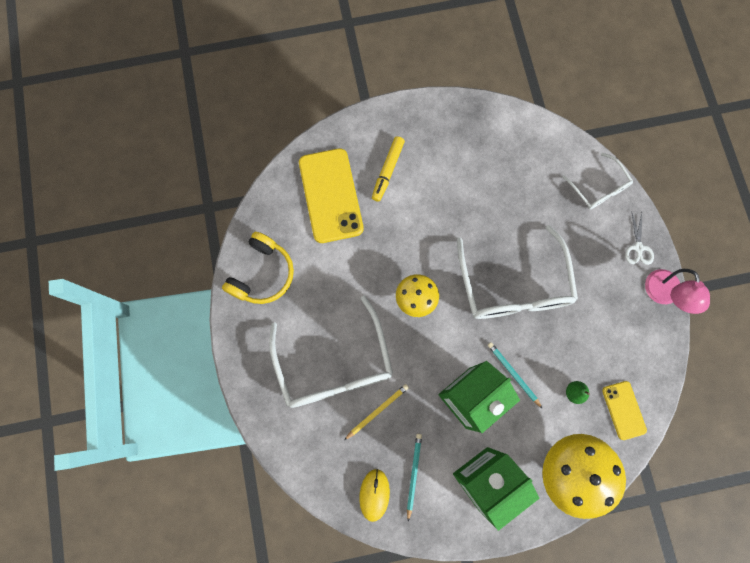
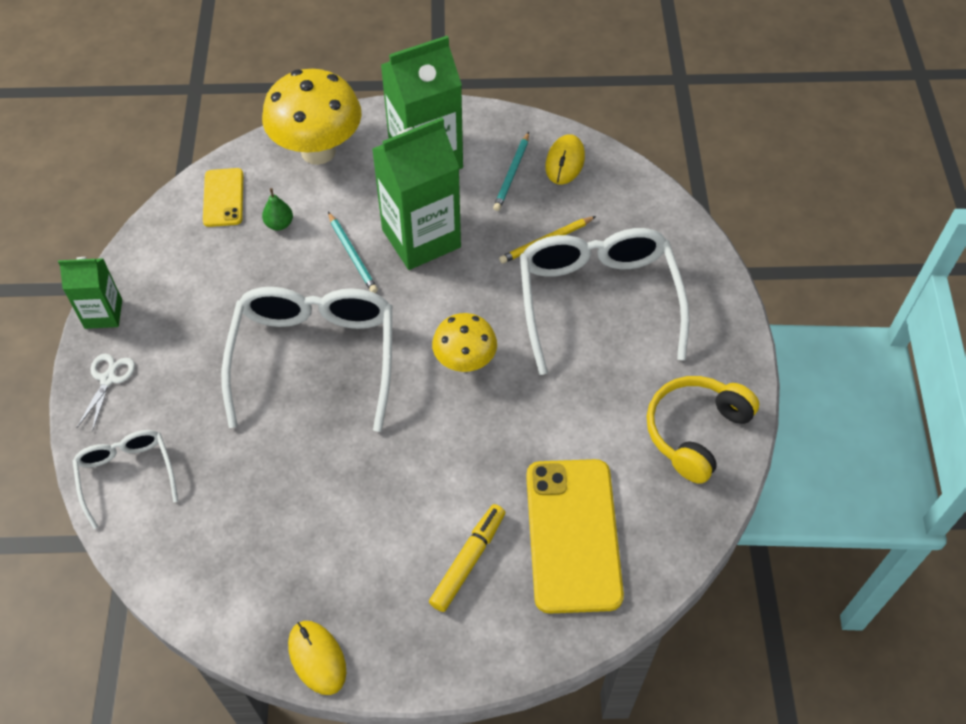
camera: 170 degrees left, 20 degrees down
pink lamp [645,269,710,314] -> green carton [58,257,122,329]
none -> yellow mouse [288,621,346,695]

